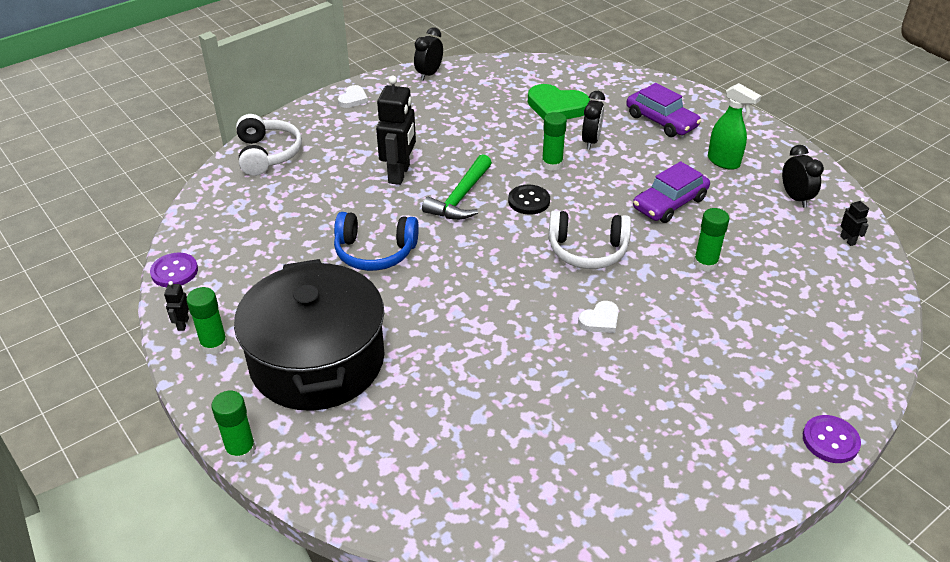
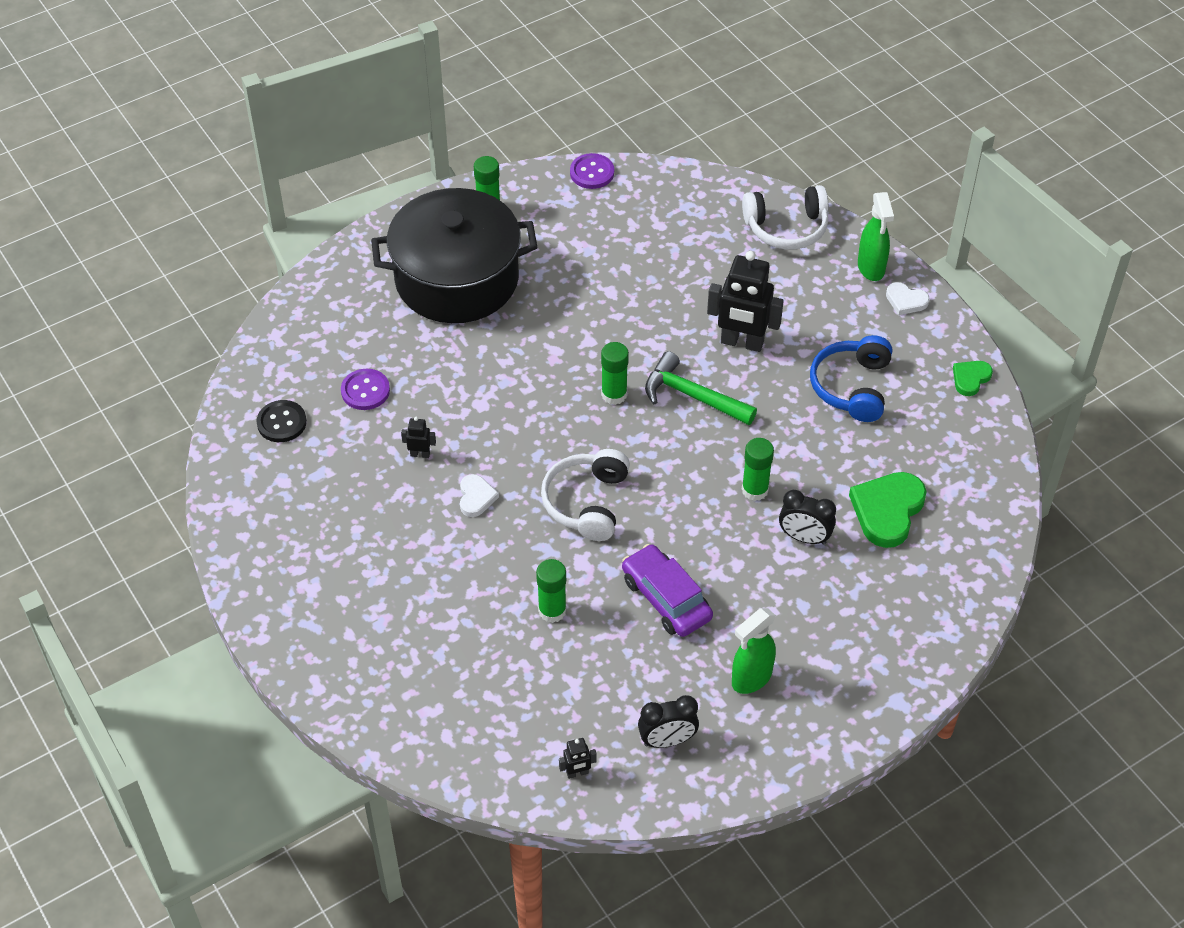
camera: 95 degrees right, 10 degrees up
black robot [164,281,189,331] -> black robot moved to [401,417,436,458]
green glue stick [211,391,256,462] -> green glue stick moved to [601,342,629,405]
blue headphones [334,212,419,271] -> blue headphones moved to [810,335,892,422]
black clock [414,27,443,81] -> green heart [953,361,993,396]
black button [508,185,550,215] -> black button moved to [256,400,307,442]
white heart [578,301,619,333] -> white heart turned 150 degrees counterclockwise [460,474,499,517]
purple car [626,83,701,137] -> none
purple button [803,415,861,463] -> purple button moved to [341,369,390,410]
none -> green spray bottle [858,192,894,281]

